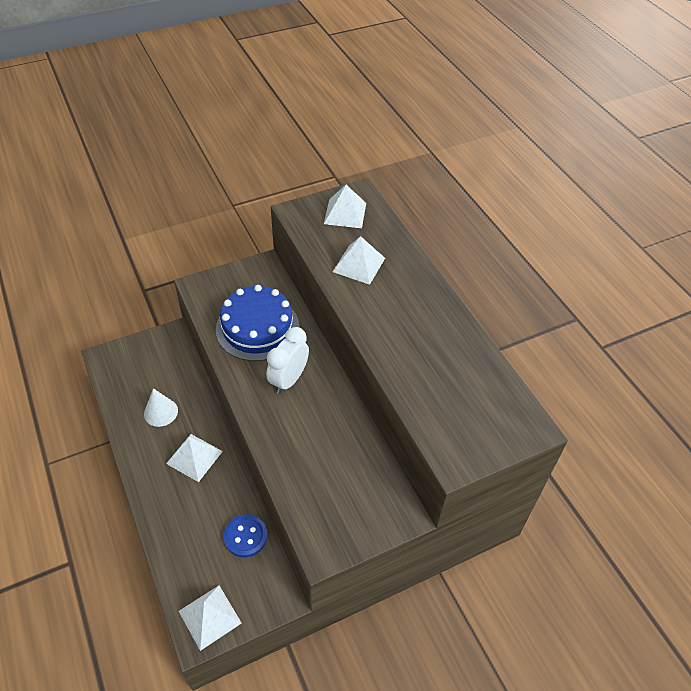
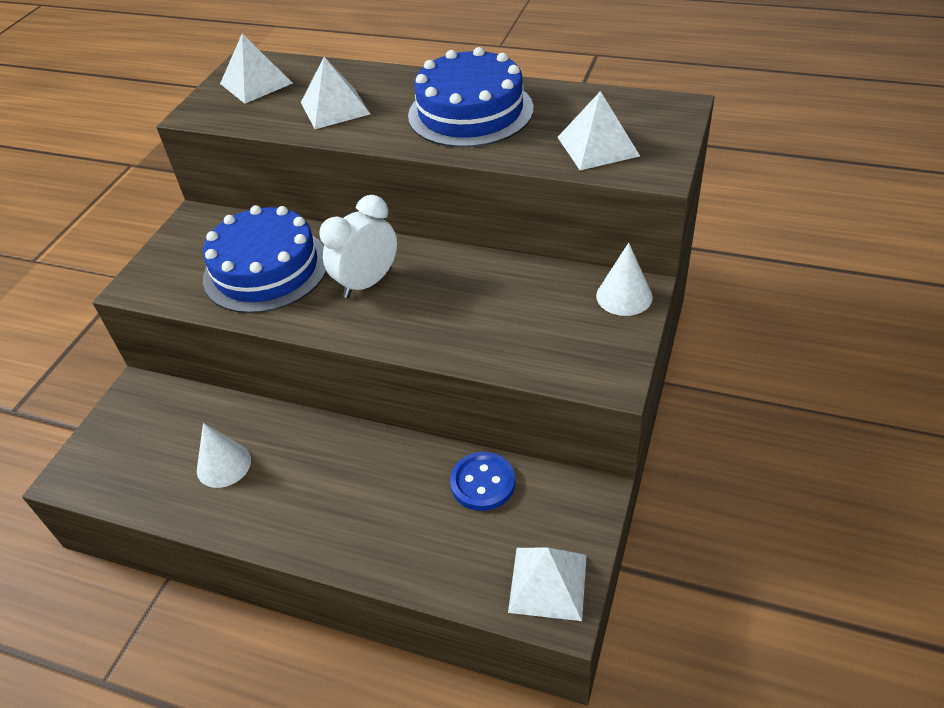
camera: 40 degrees left, 5 degrees down
white pyramid [166,434,223,482] -> white pyramid moved to [557,91,640,170]
white clock [266,327,309,394] -> white clock turned 60 degrees clockwise [319,195,397,298]
none -> blue cake [408,47,534,148]
none -> white cone [596,243,653,316]

